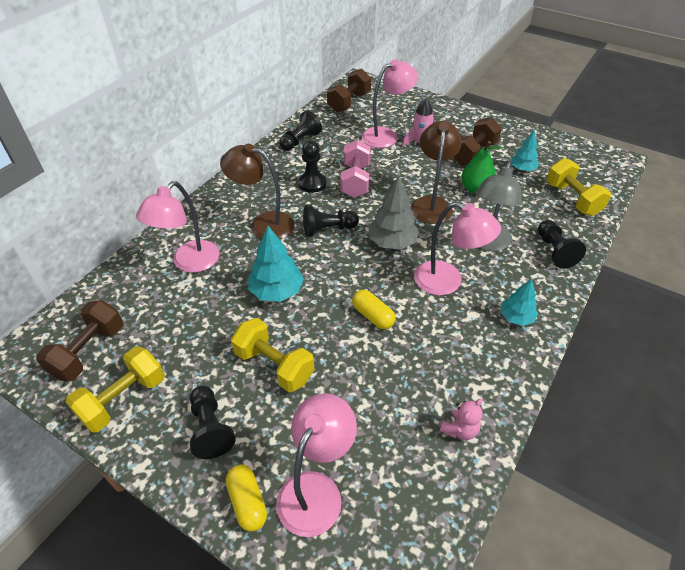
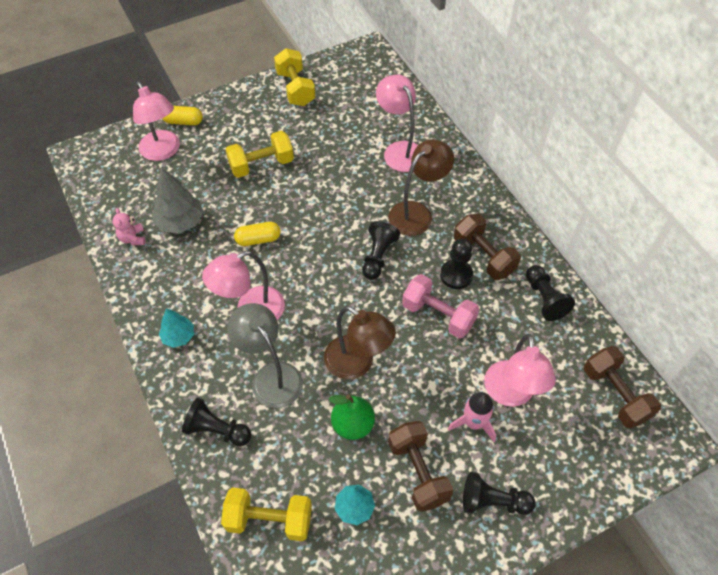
camera: 120 degrees right, 10 degrees up
brown dumbbell [36,300,123,381] -> brown dumbbell moved to [454,214,521,280]
black pawn [190,386,236,459] -> black pawn moved to [463,472,536,515]
turquoise tree [248,226,304,302] -> none
grey tree [368,176,419,250] -> grey tree moved to [152,169,203,234]

